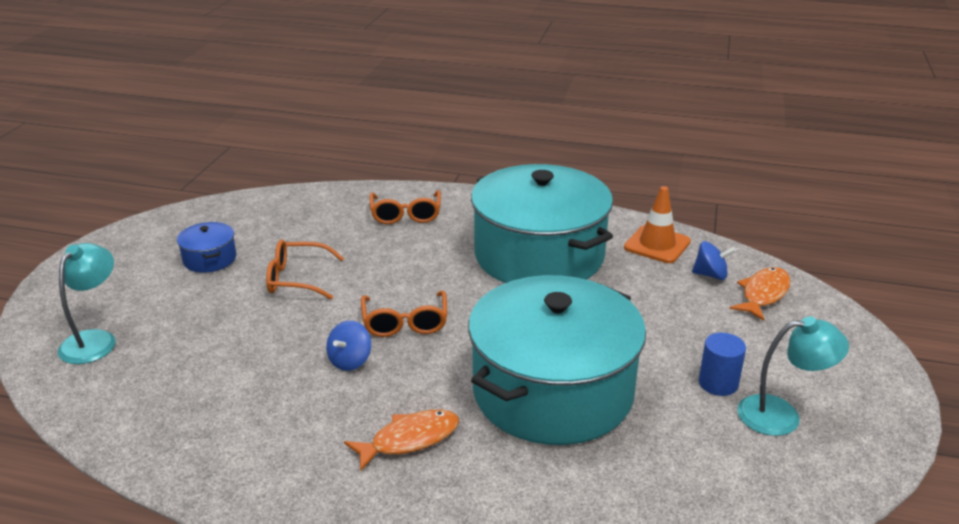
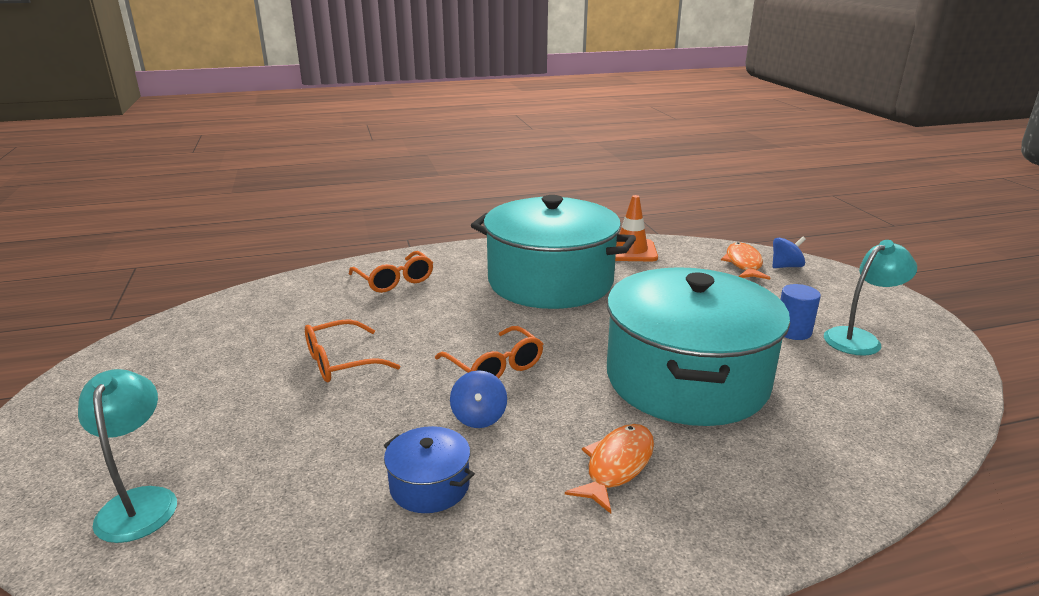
camera: 30 degrees left, 5 degrees down
blue pot [177,222,236,273] -> blue pot moved to [384,426,475,513]
blue spinning top [692,241,735,280] -> blue spinning top moved to [772,236,806,268]

